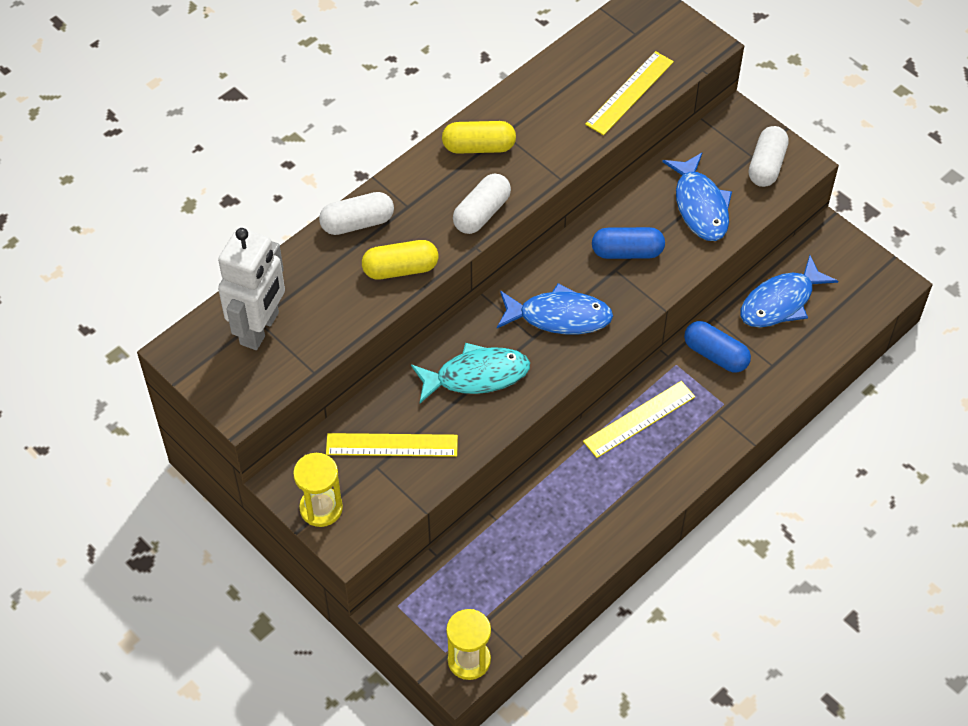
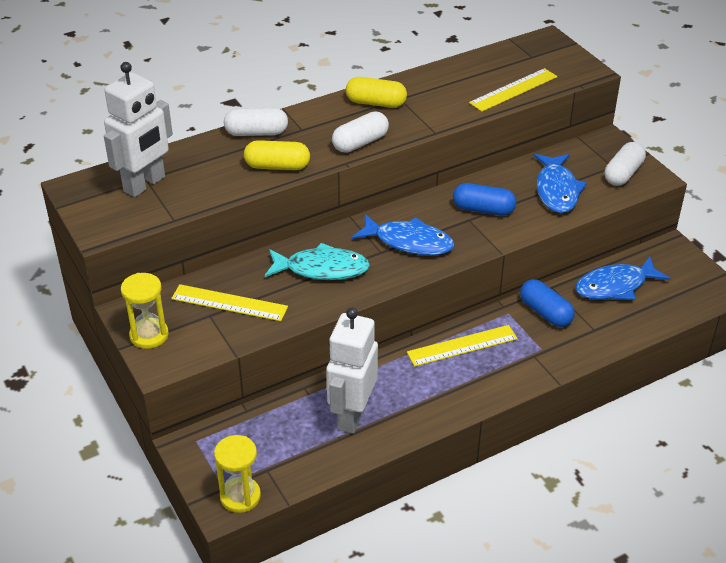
camera: 15 degrees right, 15 degrees down
none -> white robot [326,308,378,434]

